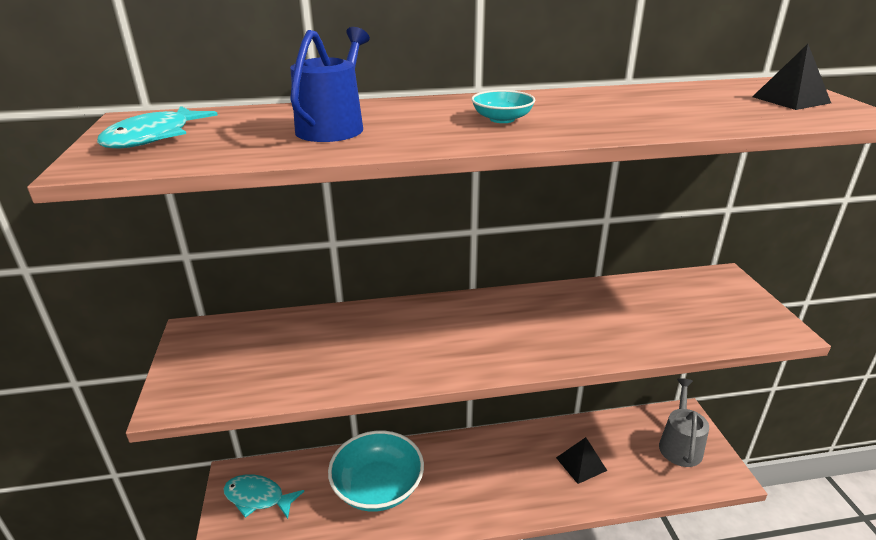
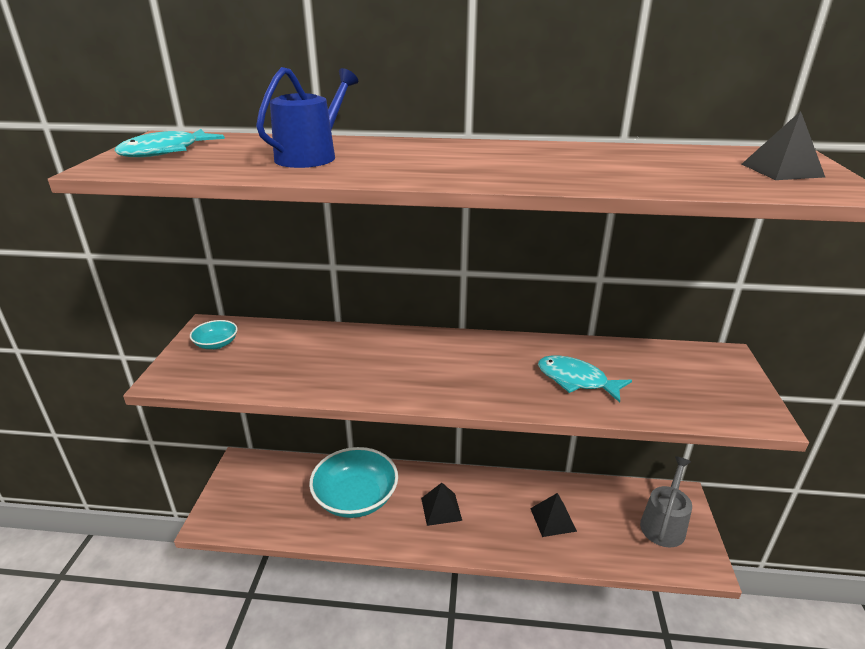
camera: 15 degrees right, 0 degrees up
turquoise fish [224,474,304,519] -> turquoise fish moved to [538,355,632,403]
turquoise bowl [471,90,535,123] -> turquoise bowl moved to [190,320,238,349]
none -> black pyramid [421,483,462,526]

